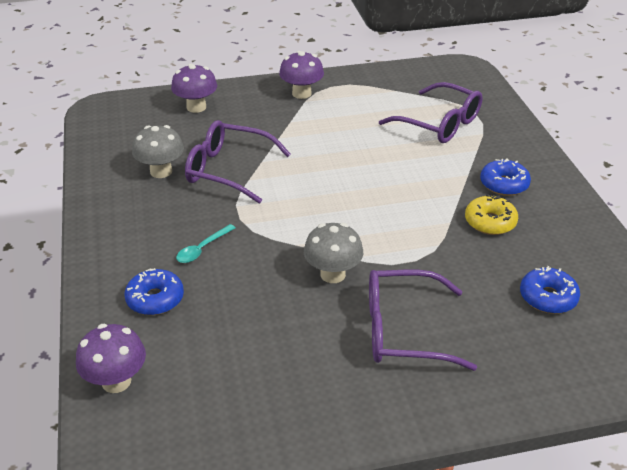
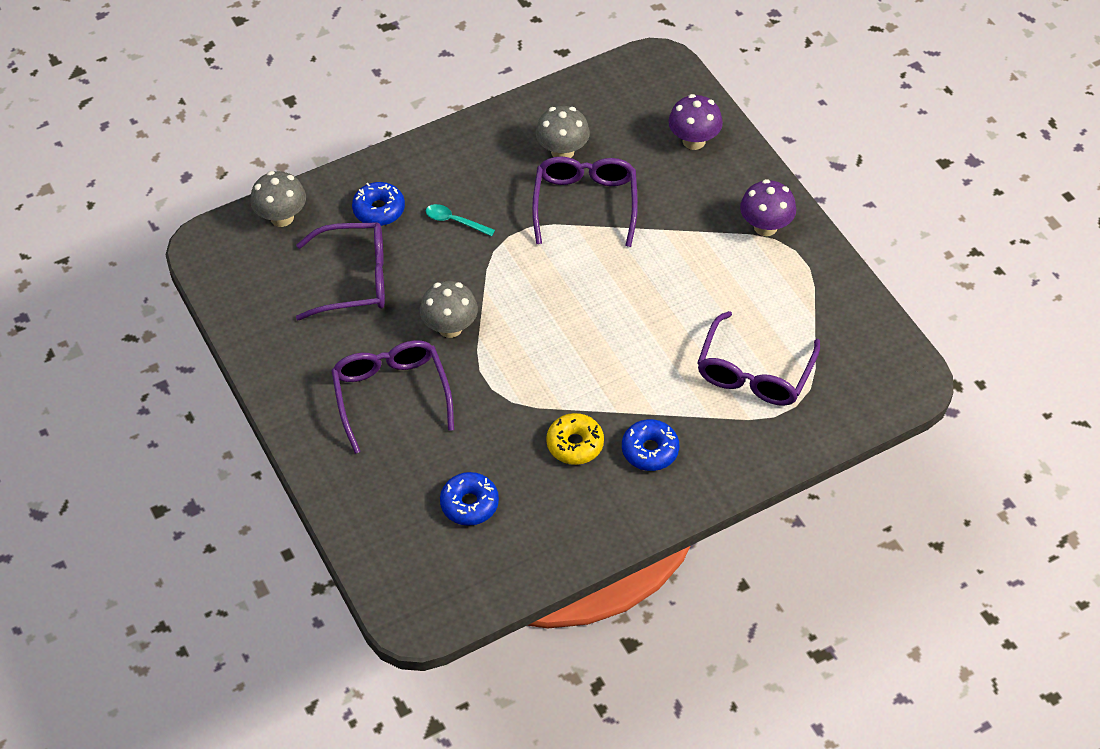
camera: 75 degrees right, 15 degrees up
purple mushroom [76,324,146,393] -> grey mushroom [251,171,306,227]
none -> purple glasses [296,222,385,320]

